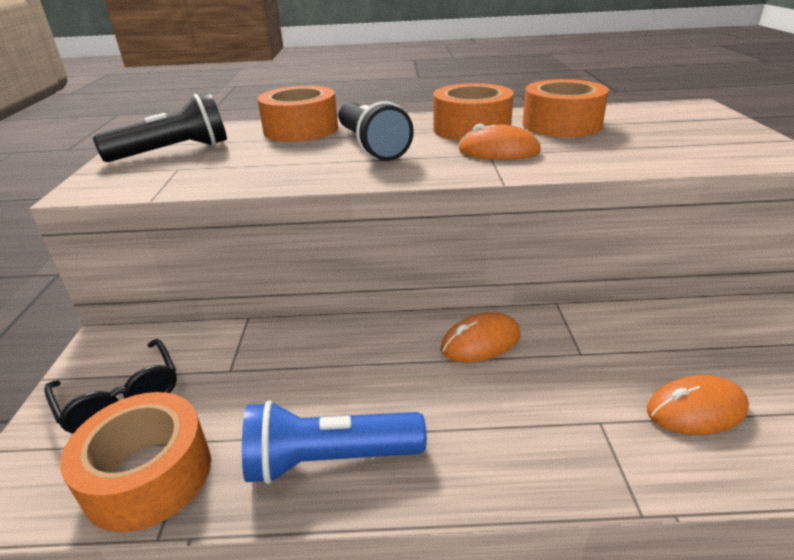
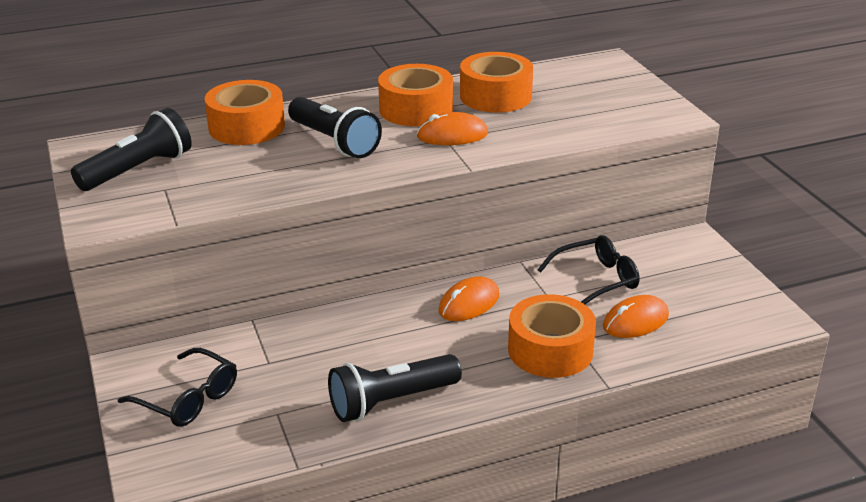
camera: 20 degrees left, 0 degrees up
orange tape [60,392,211,532] -> orange tape moved to [508,294,596,378]
blue flashlight [242,401,427,484] -> black flashlight [328,354,462,422]
none -> black glasses [537,235,640,304]

